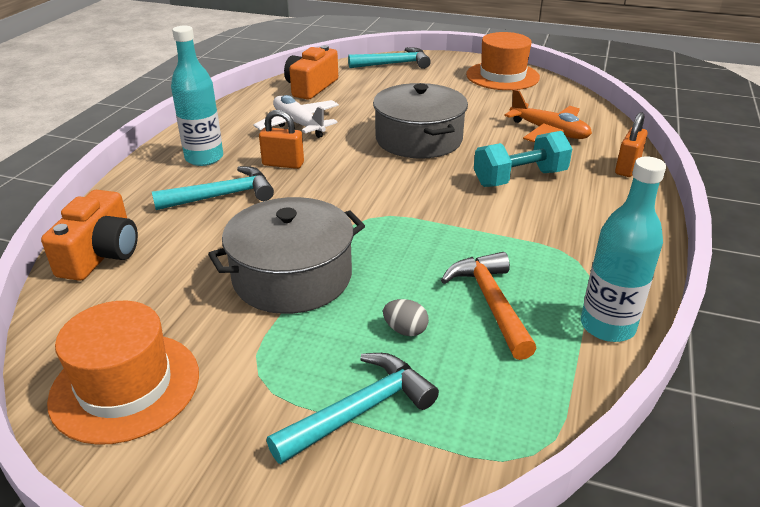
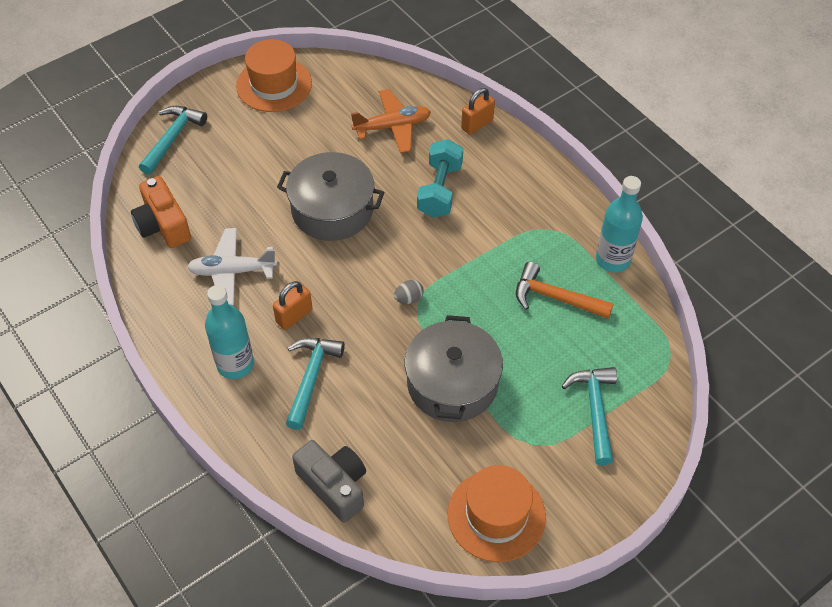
camera: 55 degrees left, 20 degrees up
orange camera [41,190,138,281] -> grey camera [292,440,366,523]
grey egg [383,299,429,336] -> grey egg moved to [394,280,424,304]
orange padlock [615,112,648,177] -> orange padlock turned 75 degrees clockwise [461,88,495,135]

